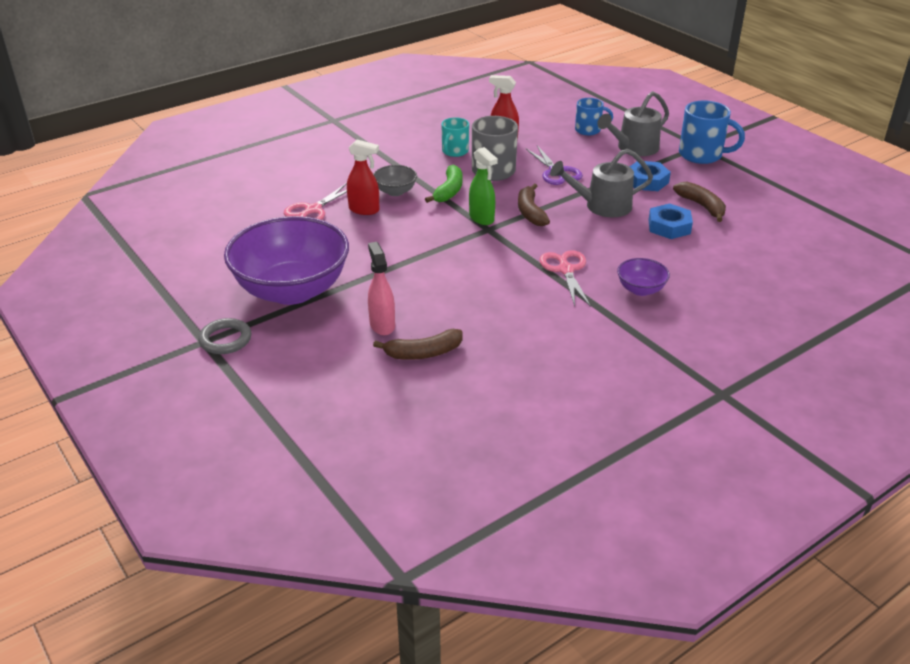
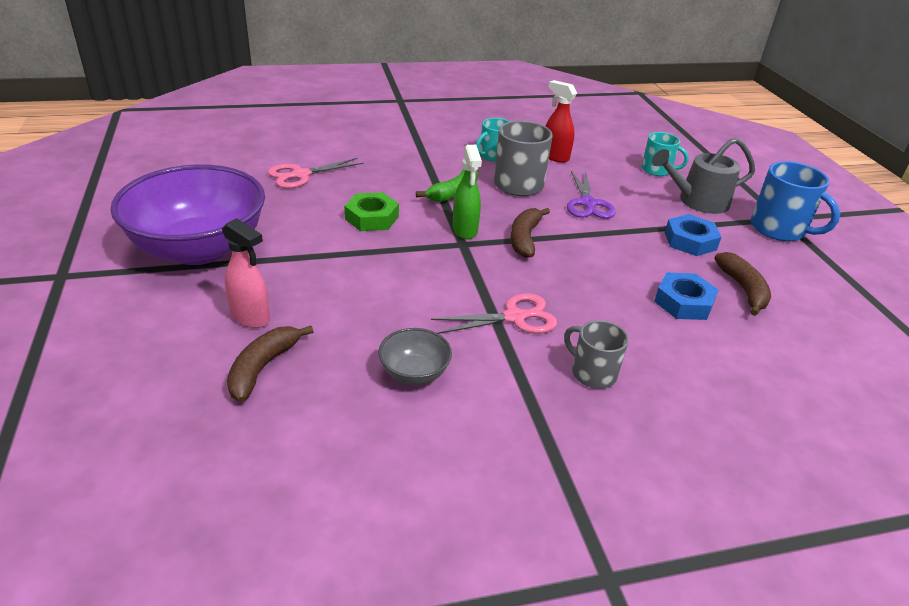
camera: 20 degrees right, 0 degrees up
grey ring [198,318,251,354] -> none
red spray bottle [347,140,379,215] -> none
pink spray bottle [368,242,395,335] -> pink spray bottle turned 120 degrees clockwise [222,218,270,328]
grey bowl [373,165,417,196] -> grey bowl moved to [378,328,452,385]
brown banana [373,329,462,360] -> brown banana turned 105 degrees clockwise [227,326,314,402]
pink scissors [539,250,591,307] -> pink scissors turned 60 degrees clockwise [431,293,557,334]
grey watering can [550,149,653,217] -> none
blue mug [575,98,613,135] -> turquoise mug [642,132,689,176]
purple bowl [617,258,670,296] -> grey mug [564,320,629,389]
none -> green nut [344,192,399,231]

